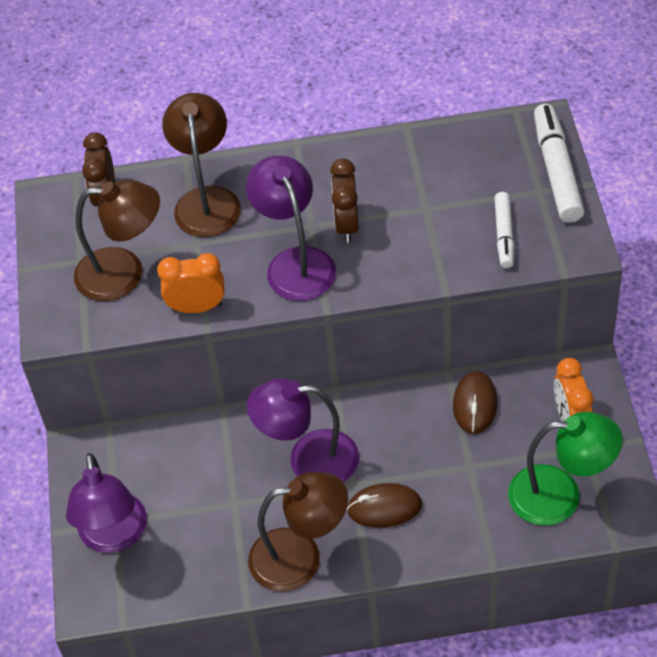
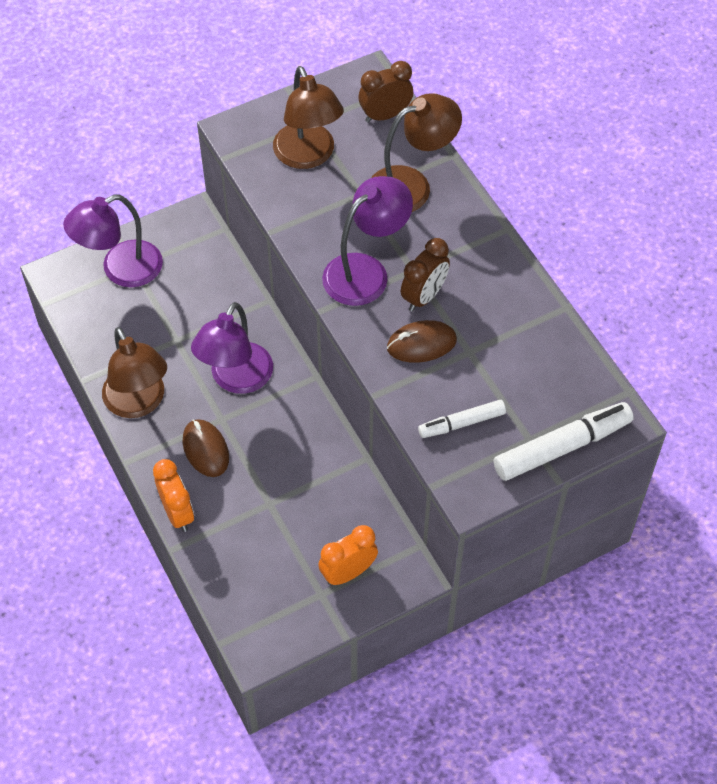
camera: 65 degrees right, 5 degrees up
orange clock [157,253,225,313] -> orange clock moved to [153,459,194,532]
purple lamp [247,378,359,483] -> purple lamp turned 135 degrees counterclockwise [191,302,273,394]
brown clock [330,159,359,243] -> brown clock turned 150 degrees clockwise [401,238,450,312]
brown mouse [453,371,498,434] -> brown mouse moved to [387,320,457,363]
green lamp [508,412,623,526] -> none

